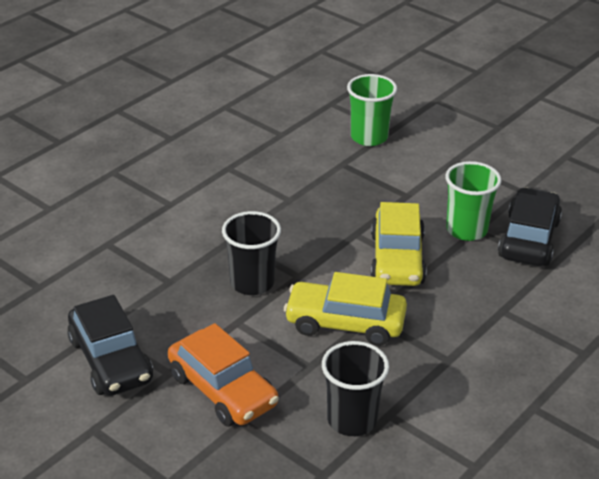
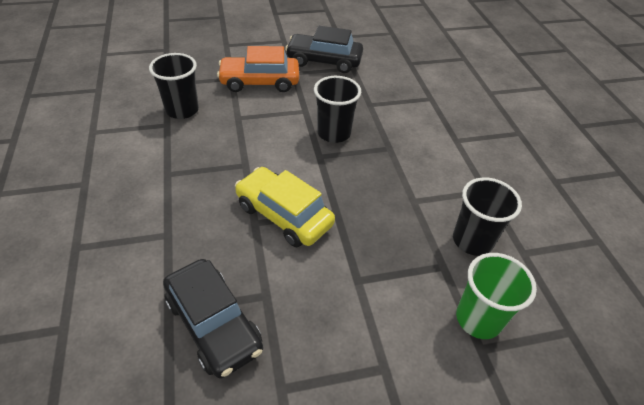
camera: 125 degrees right, 10 degrees up
yellow car [284,272,407,346] -> none
green cup [445,161,501,241] -> none
none -> black cup [453,177,522,256]

